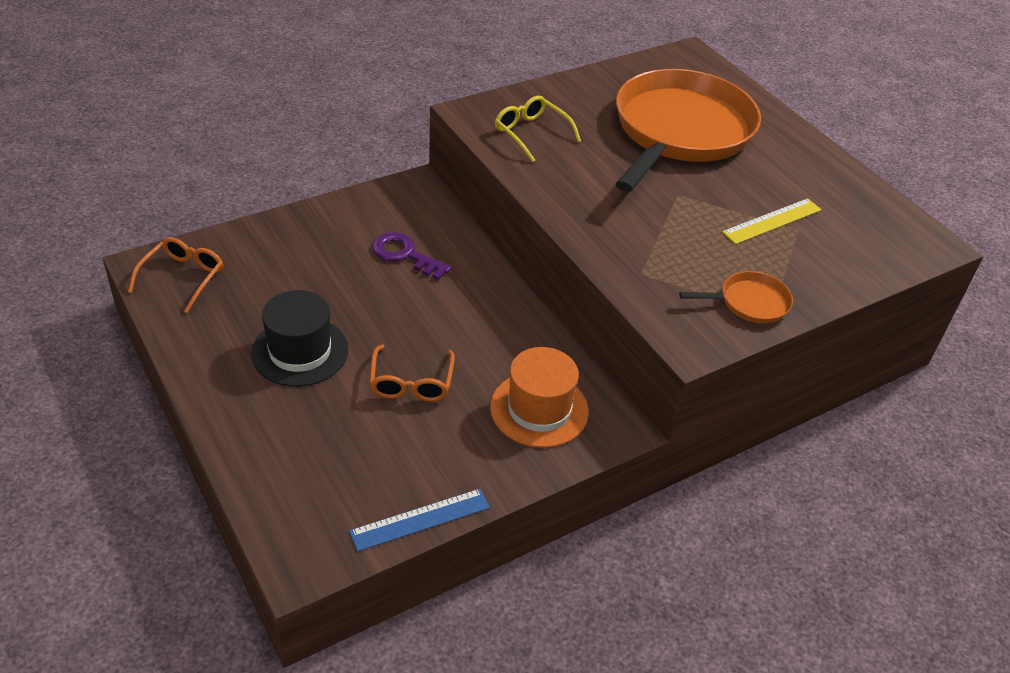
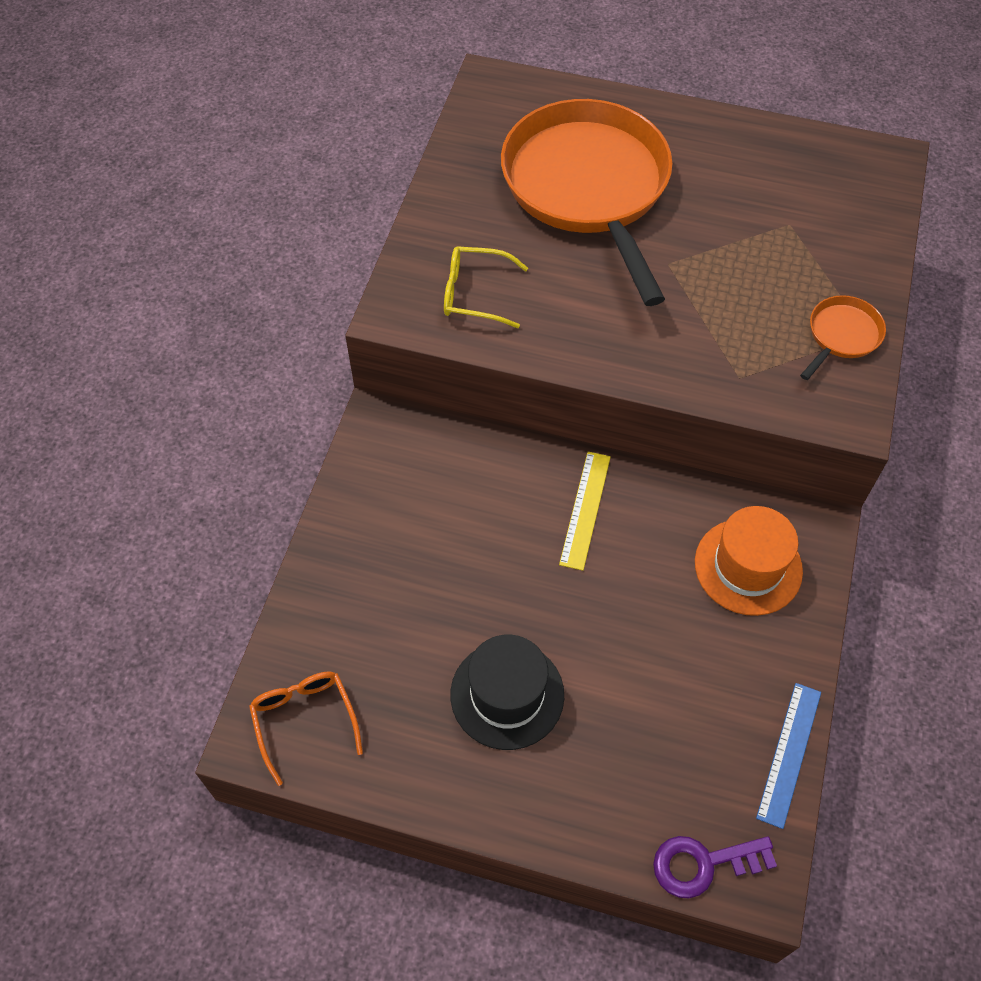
camera: 40 degrees left, 15 degrees up
orange glasses [369,344,455,402] -> none
purple key [372,232,451,280] -> purple key moved to [653,836,777,899]
yellow ruler [722,198,822,244] -> yellow ruler moved to [559,451,611,571]

